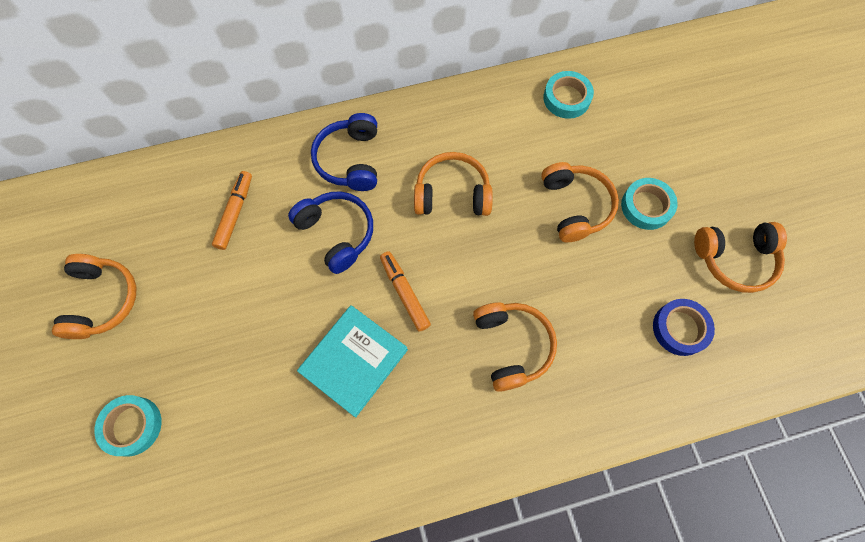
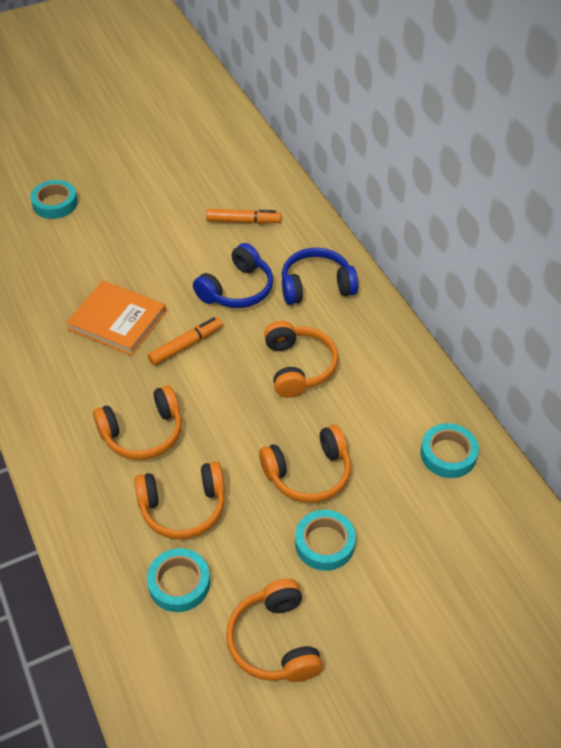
camera: 80 degrees right, 20 degrees down
orange headphones [52,254,136,339] -> orange headphones moved to [134,461,225,539]
turquoise book [297,305,408,417] -> orange book [66,281,166,356]
blue tape [653,299,715,356] -> turquoise tape [147,548,210,612]

